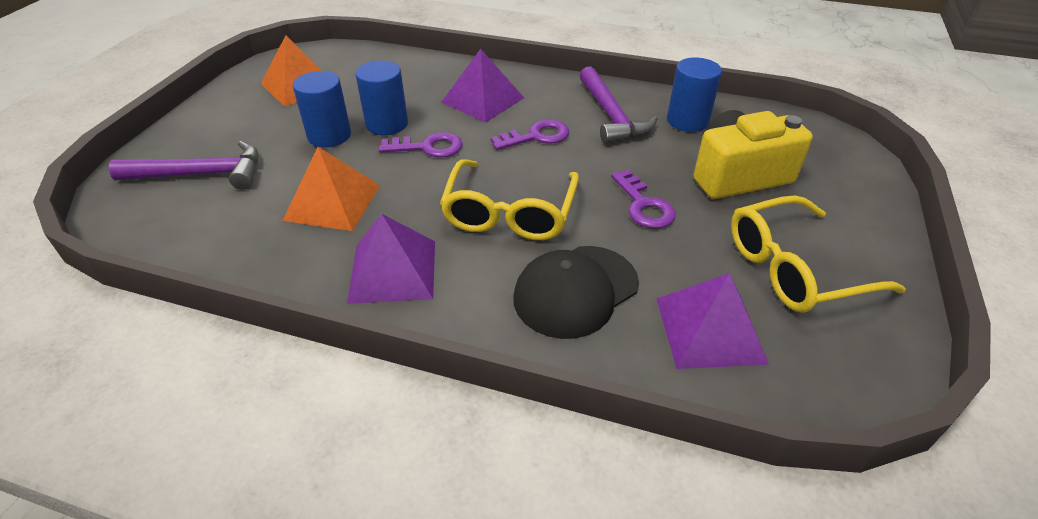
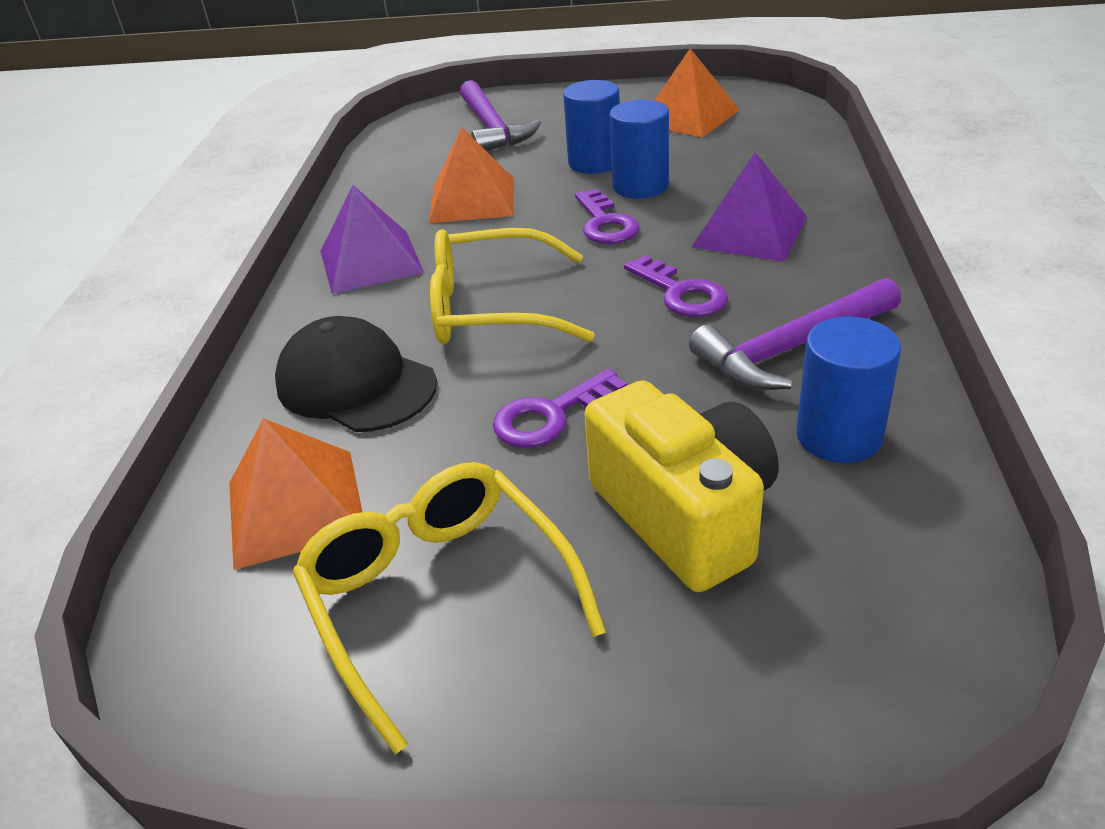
camera: 80 degrees right, 5 degrees down
purple pyramid [657,273,769,369] -> orange pyramid [229,418,362,570]

